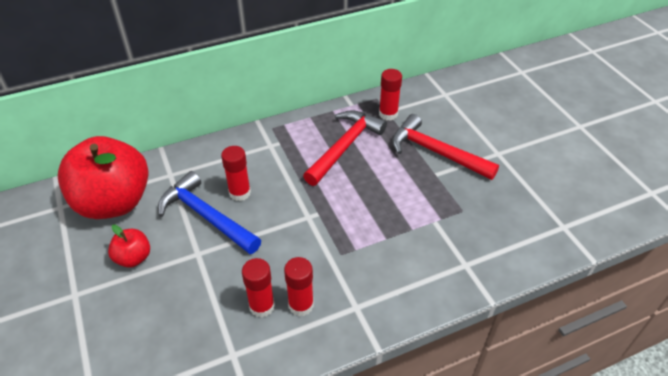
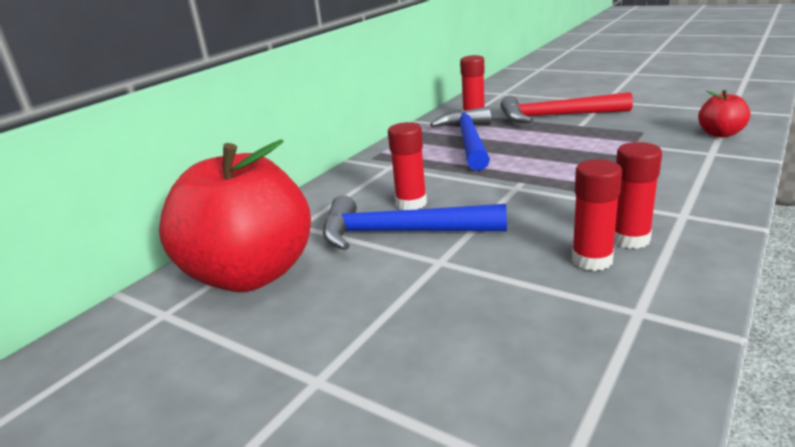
camera: 30 degrees left, 20 degrees down
red apple [108,225,150,268] -> red apple moved to [698,90,750,137]
red hammer [303,110,387,186] -> blue hammer [430,106,491,171]

